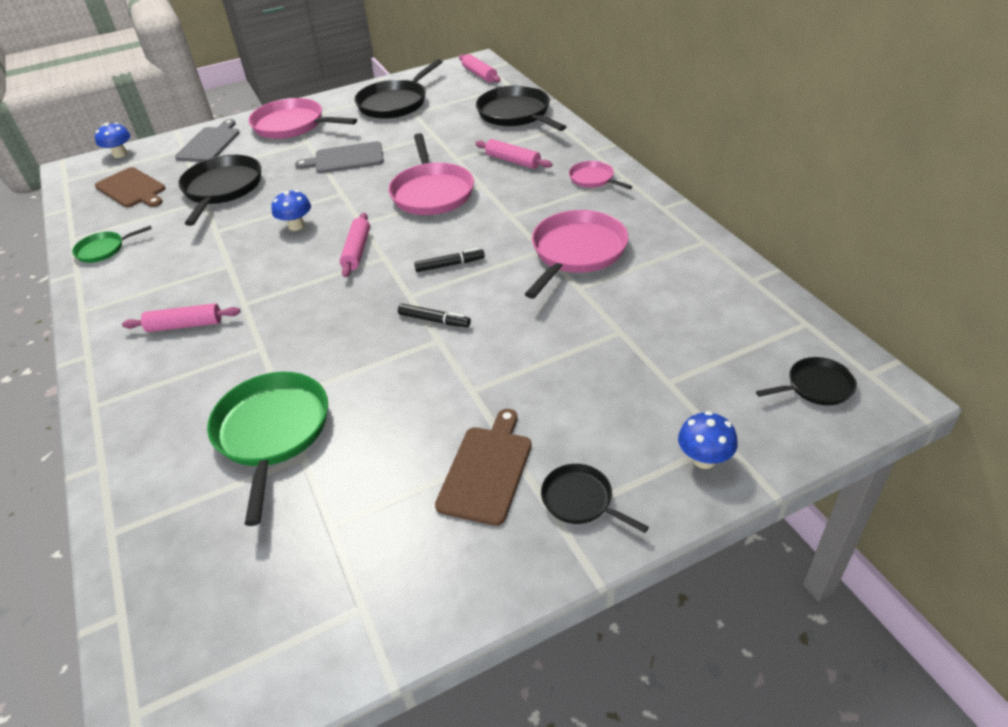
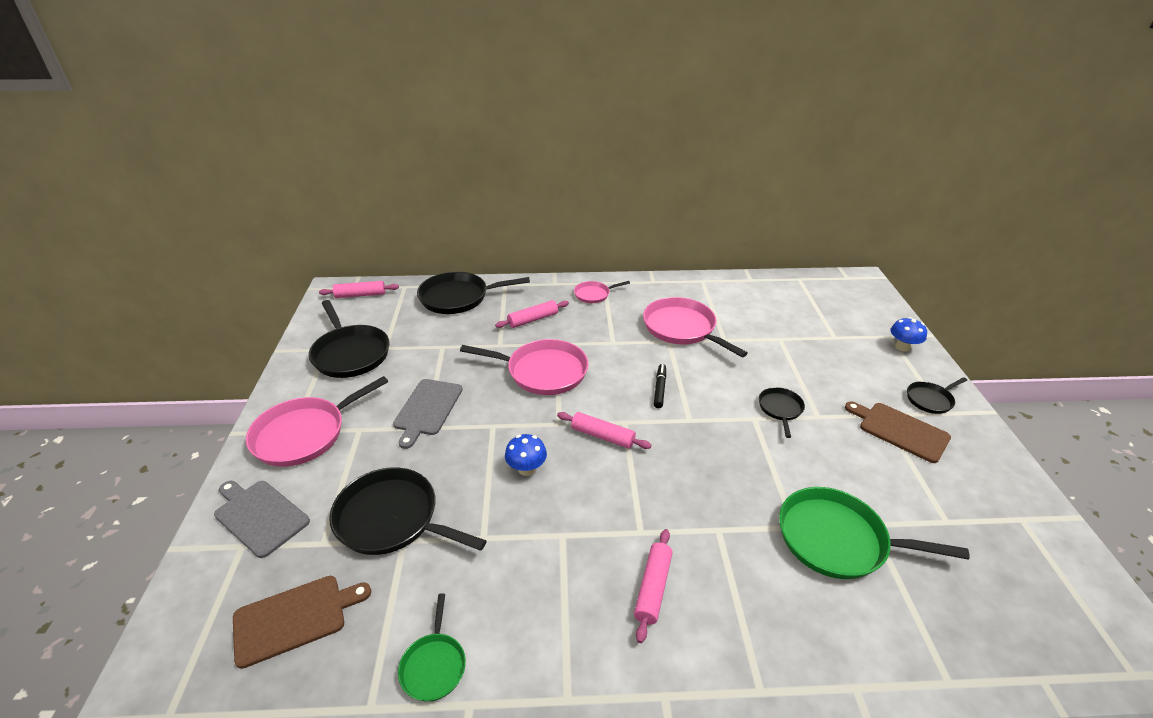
camera: 70 degrees left, 5 degrees down
blue mushroom [95,123,131,158] -> none
black marker [398,304,471,327] -> none
black pan [756,357,857,406] -> black pan moved to [759,387,805,438]

